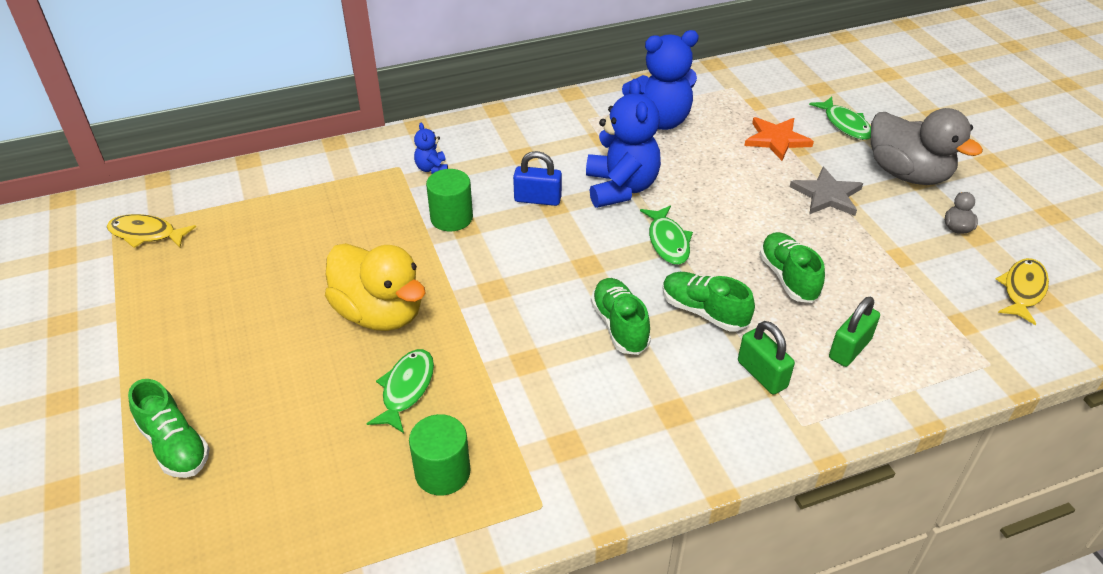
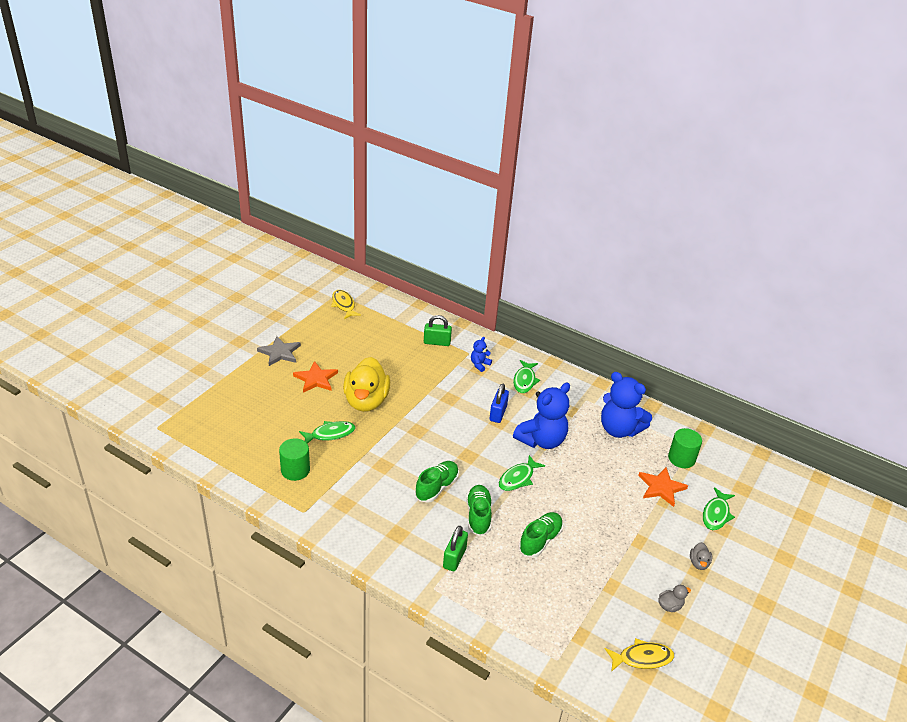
camera: 50 degrees right, 5 degrees down
green shoe [128,379,210,478] -> none
green cylinder [426,169,473,231] -> green cylinder moved to [668,428,702,468]
blue padlock [513,151,562,206] -> blue padlock turned 45 degrees clockwise [490,384,509,423]
grey star [790,167,863,216] -> grey star moved to [257,336,301,366]
green padlock [829,297,880,367] -> green padlock moved to [424,315,452,346]
grey duck [871,108,983,185] -> grey duck [690,542,712,570], size x0.40
none -> orange star [293,361,338,393]
none -> green fish [513,360,540,393]

